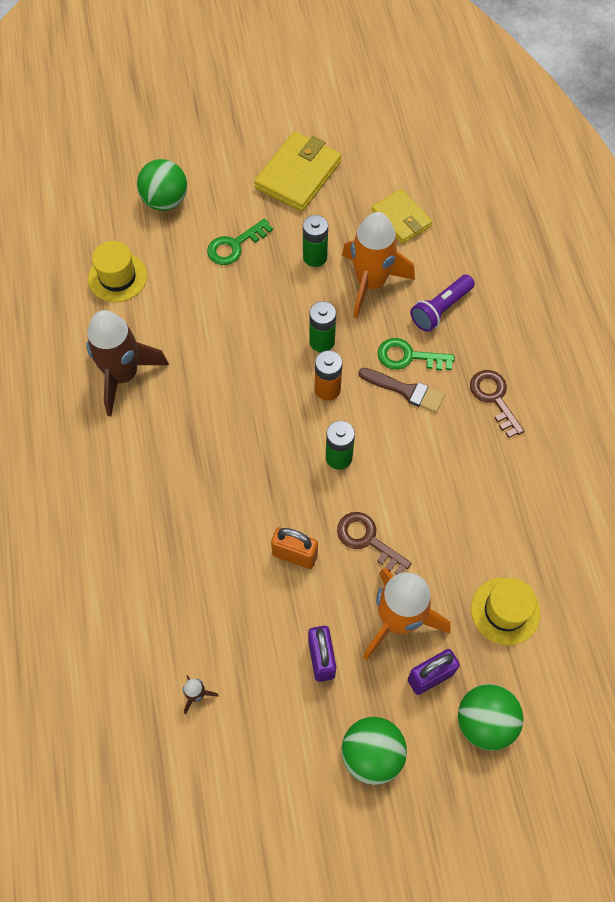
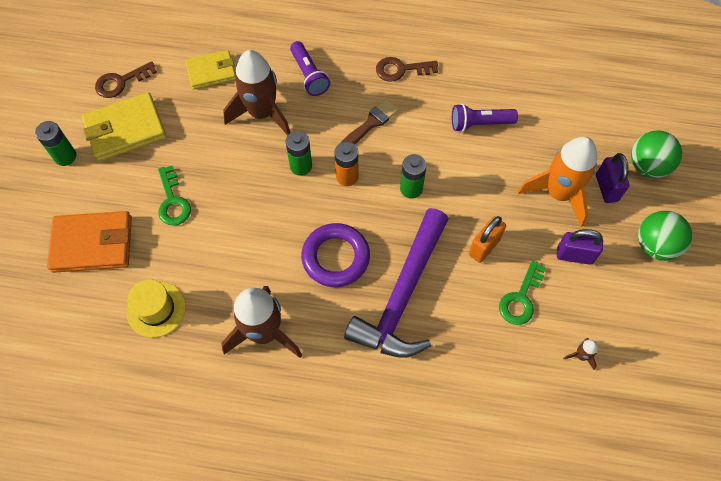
camera: 70 degrees left, 0 degrees up
green ball [137,159,187,211] -> orange wallet [47,211,132,273]
yellow wallet [254,132,342,212] -> yellow wallet turned 75 degrees counterclockwise [82,92,166,161]
green battery [303,215,328,267] -> green battery moved to [35,121,76,166]
brown key [337,512,412,574] -> brown key moved to [95,61,157,98]
orange rocket [342,212,415,319] -> brown rocket [223,50,291,135]
green key [377,338,455,370] -> green key moved to [499,260,546,325]
yellow hat [471,577,540,645] -> none
none -> purple ring [301,223,370,287]
none -> purple hammer [344,208,448,358]
none -> purple flashlight [452,104,518,132]

